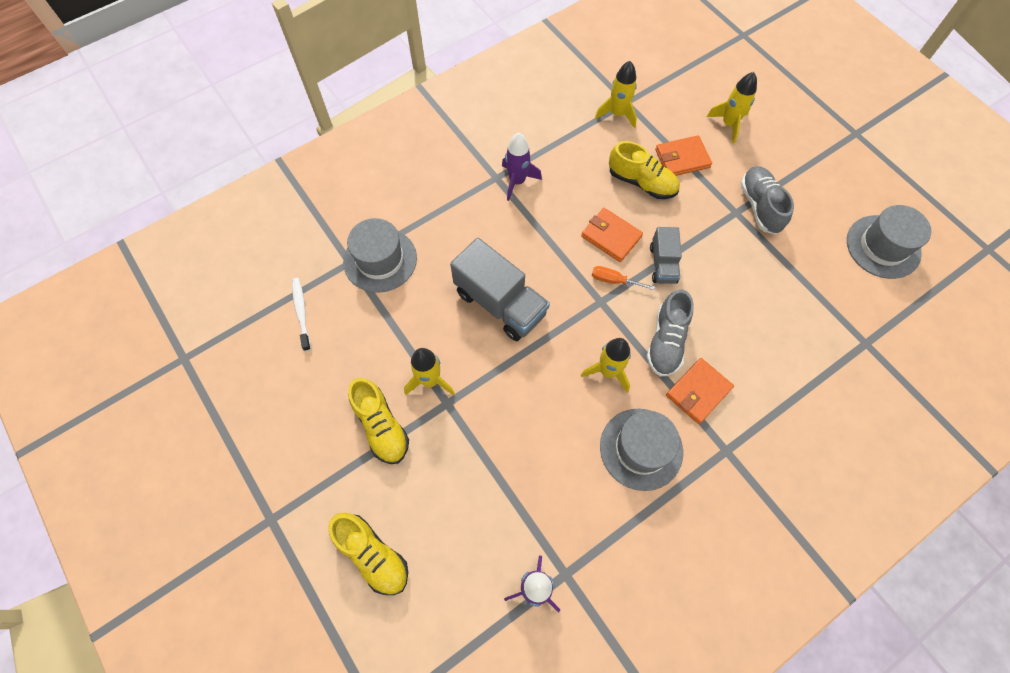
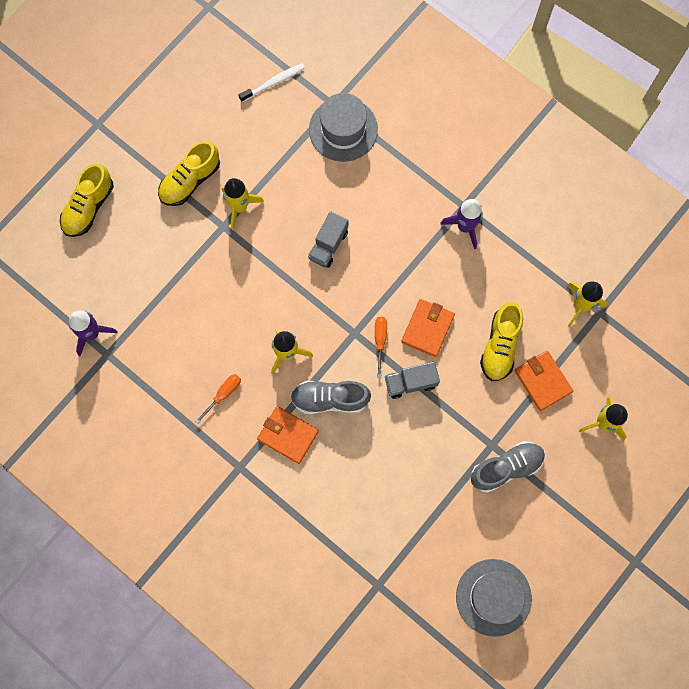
camera: 75 degrees right, 10 degrees up
grey truck [450,238,550,341] -> grey truck [308,211,348,268], size x0.56
grey hat [600,409,683,491] -> orange screwdriver [195,374,241,424]

